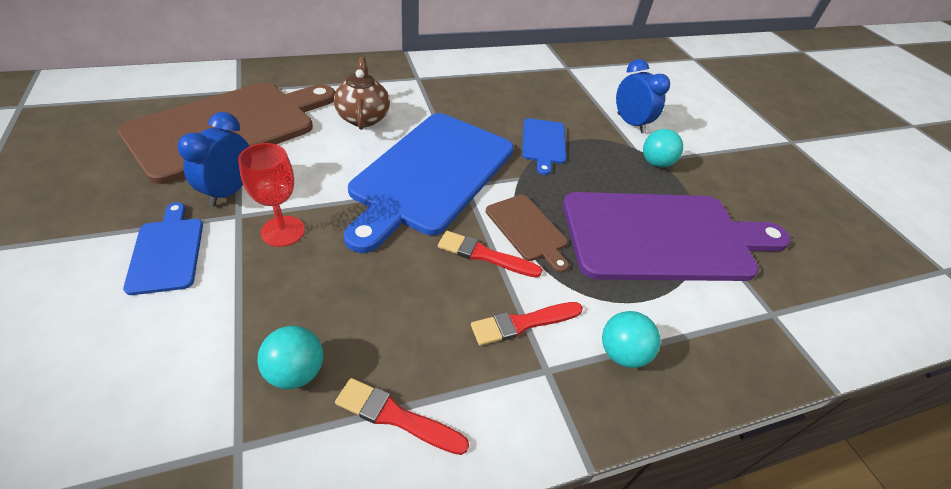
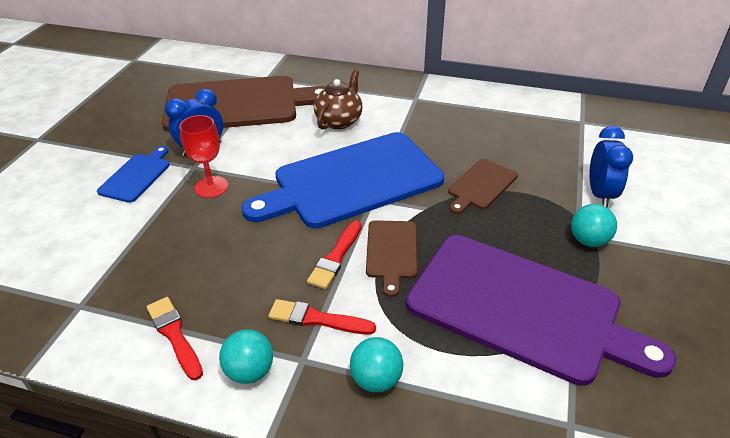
camera: 40 degrees right, 5 degrees down
turquoise ball [257,326,323,389] -> turquoise ball moved to [219,329,273,384]
red brush [438,231,542,278] -> red brush turned 120 degrees counterclockwise [307,221,361,289]
blue cutting board [522,118,566,175] -> brown cutting board [448,159,518,214]

